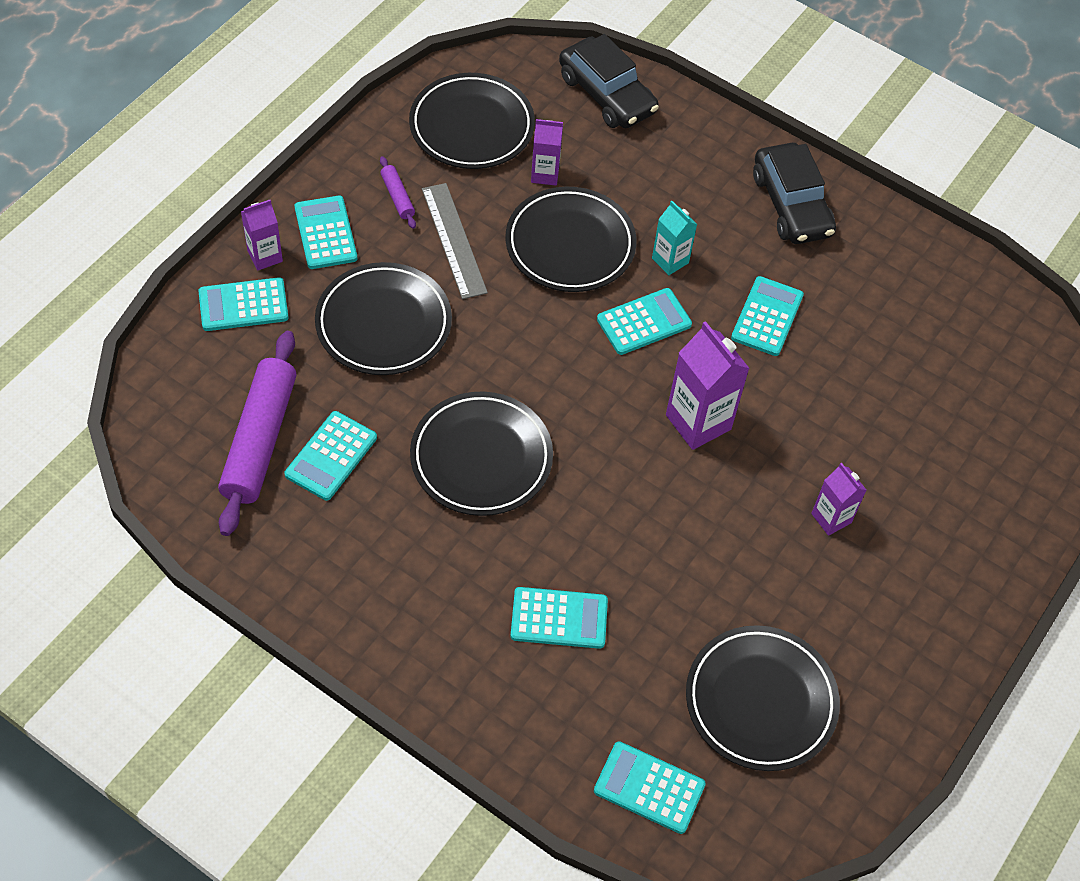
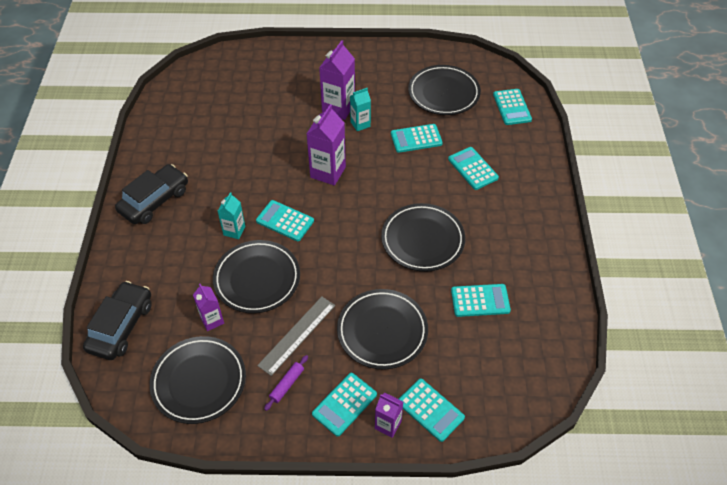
camera: 120 degrees left, 5 degrees down
purple rolling pin [218,331,296,536] -> none
turquoise calculator [731,276,804,356] -> turquoise calculator moved to [391,124,443,153]
purple carton [811,463,866,536] -> purple carton [319,40,355,120], size x1.69
none -> turquoise carton [350,88,371,131]

